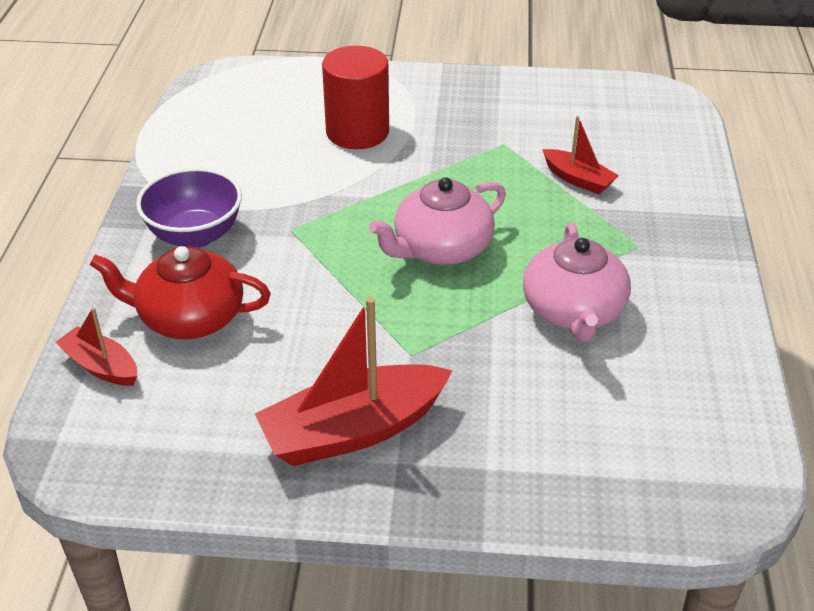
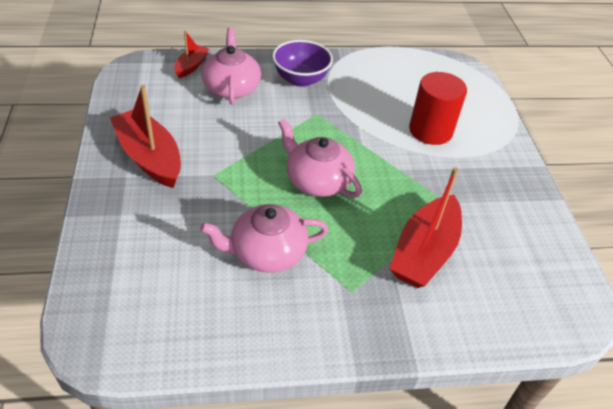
camera: 75 degrees right, 5 degrees up
red teapot [89,246,271,339] -> pink teapot [201,28,261,105]
red boat [542,116,619,194] -> red boat [389,167,462,288], size x1.87

